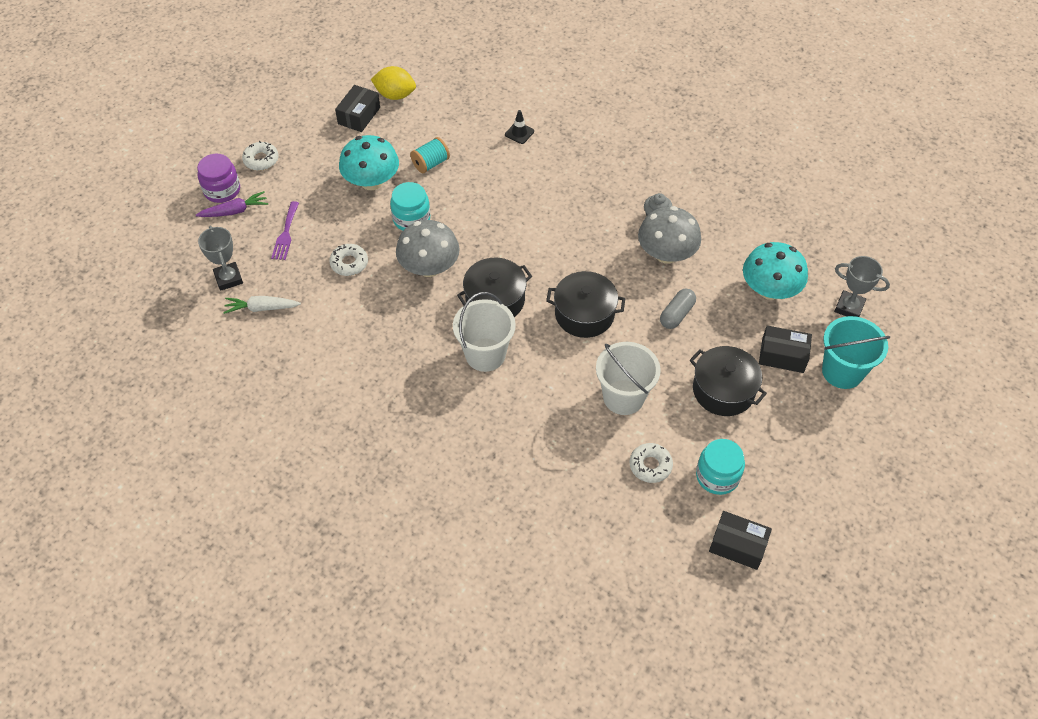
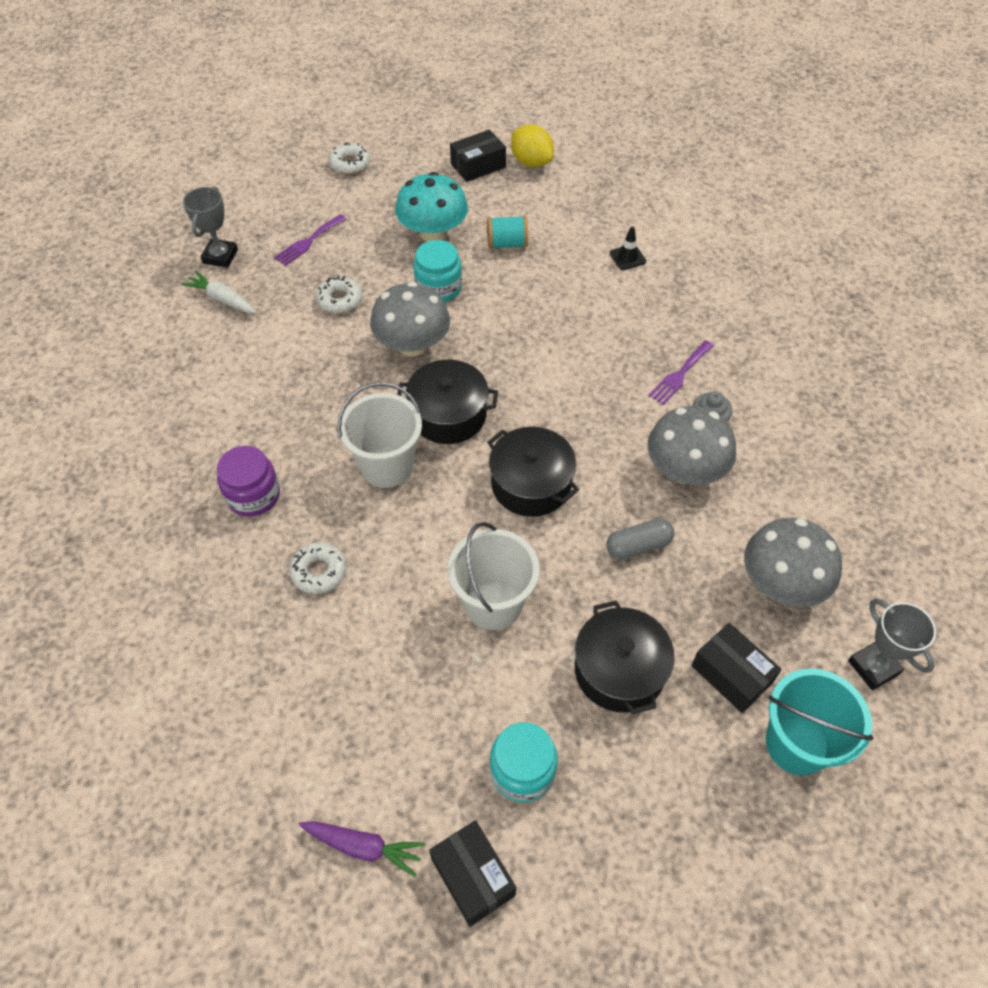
camera: 35 degrees right, 0 degrees up
purple carrot [196,191,268,217] -> purple carrot moved to [299,821,425,877]
purple jar [197,154,240,203] -> purple jar moved to [217,446,280,517]
white donut [629,443,673,483] -> white donut moved to [289,542,346,594]
turquoise mushroom [743,242,808,300] -> grey mushroom [744,518,842,607]
none -> purple fork [648,340,714,405]

